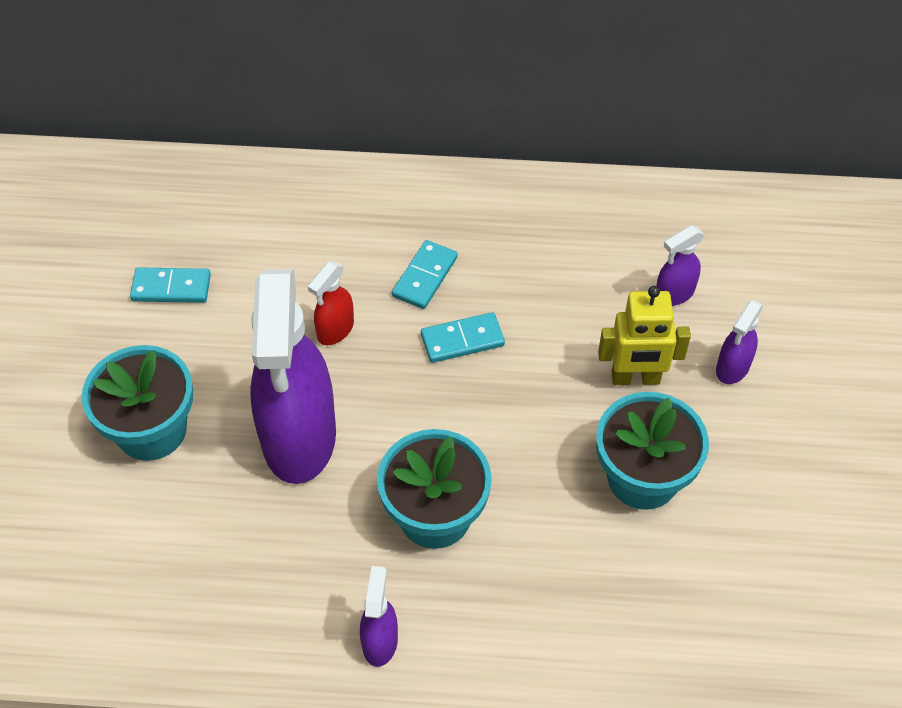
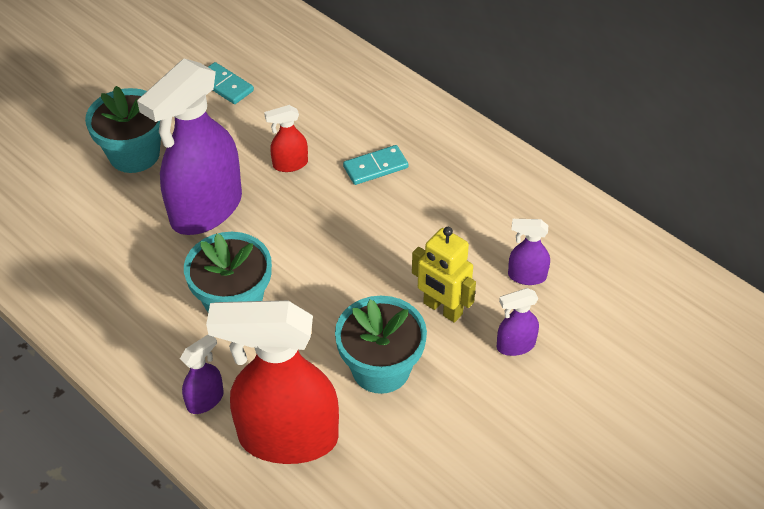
camera: 40 degrees right, 5 degrees down
purple spray bottle [360,566,398,667] -> purple spray bottle moved to [180,335,224,414]
turquoise domino [421,312,505,363] -> none
none -> red spray bottle [206,300,339,464]

